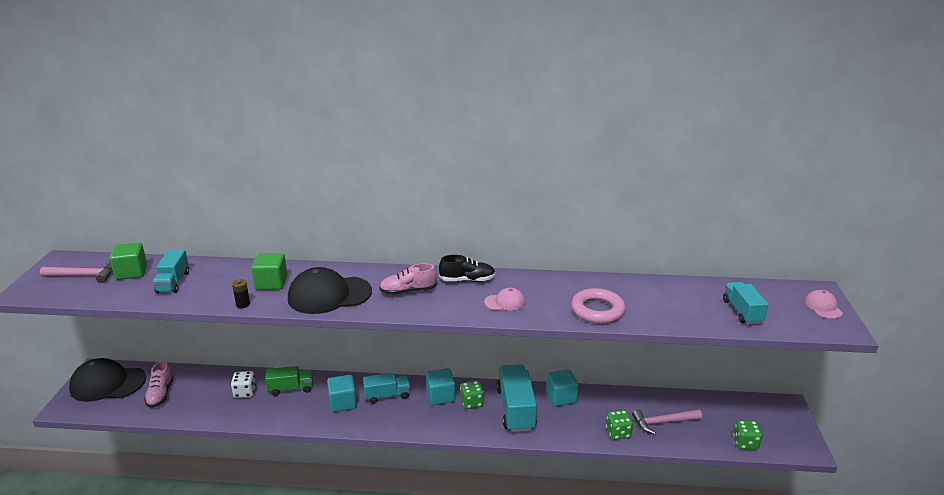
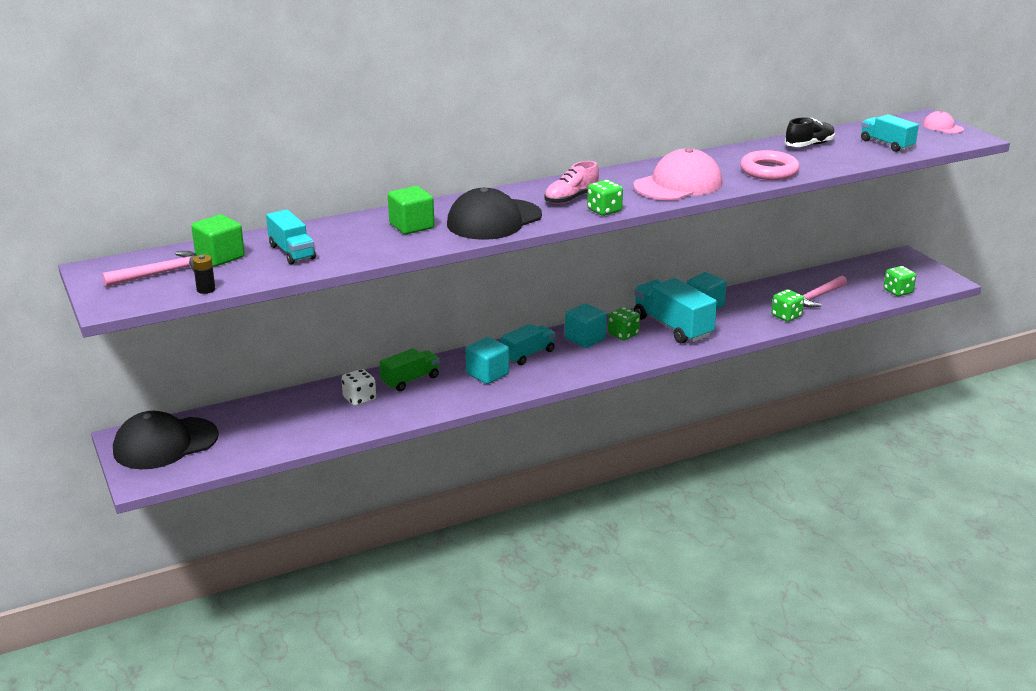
camera: 30 degrees left, 0 degrees up
pink shoe [144,361,174,408] -> none
black battery [232,279,250,308] -> black battery moved to [193,255,215,294]
black shoe [439,255,496,282] -> black shoe moved to [785,117,835,147]
pink cap [484,288,525,311] -> pink cap [633,148,722,201], size x2.05
none -> green dice [587,180,623,216]

